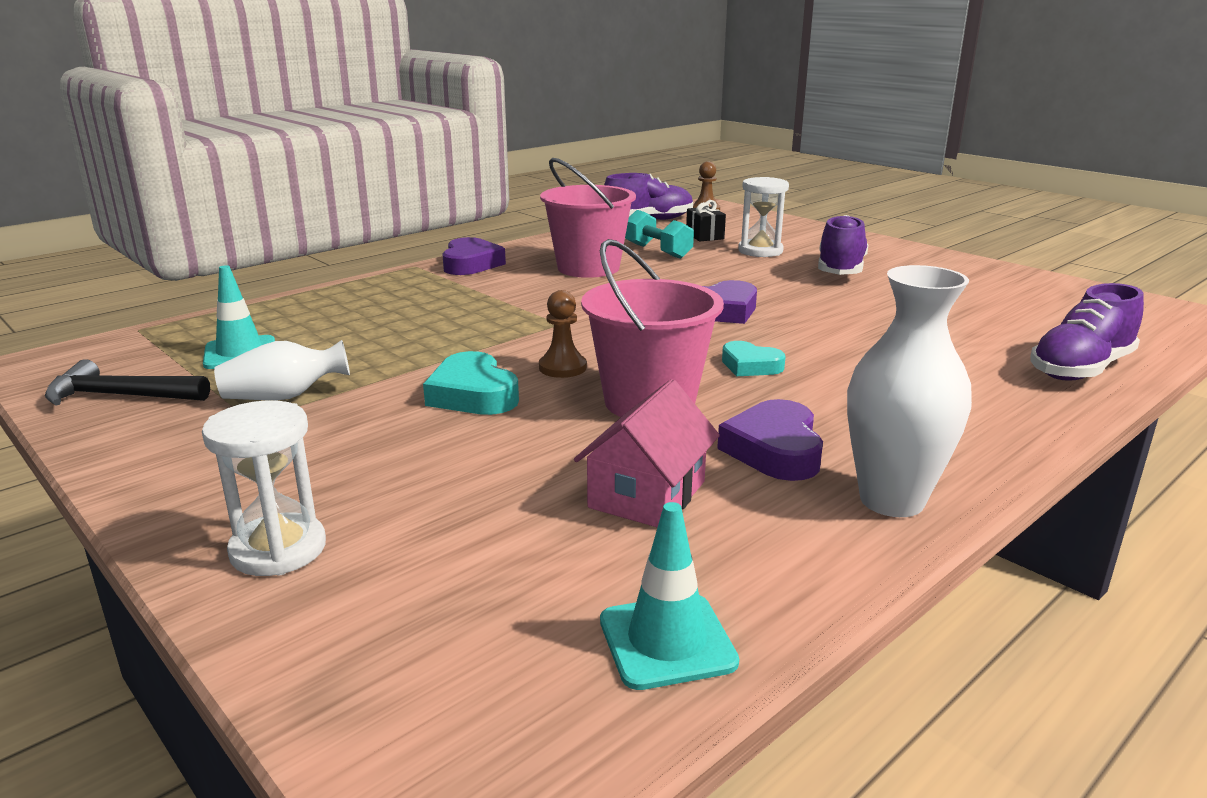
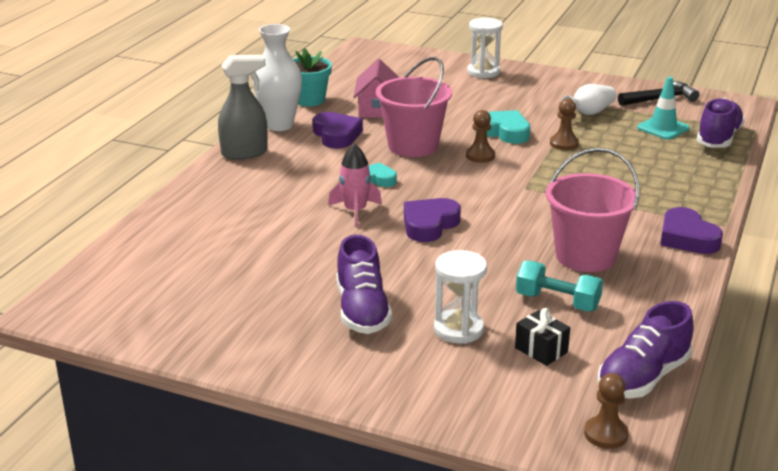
camera: 155 degrees right, 5 degrees up
turquoise traffic cone [600,502,739,690] -> none
purple shoe [1030,283,1144,381] -> purple shoe moved to [697,98,745,148]
none -> grey spray bottle [218,55,268,160]
none -> turquoise flower pot [294,48,332,107]
none -> pink rocket [328,144,382,227]
none -> brown pawn [550,99,579,150]

